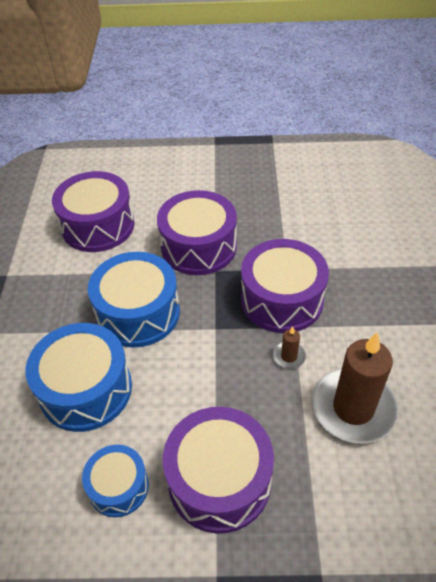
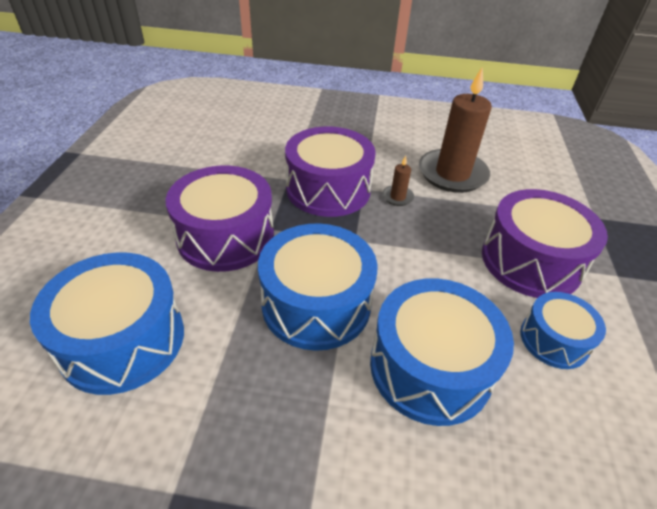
camera: 85 degrees left, 5 degrees down
purple drum [52,171,135,252] -> blue drum [30,252,184,395]

